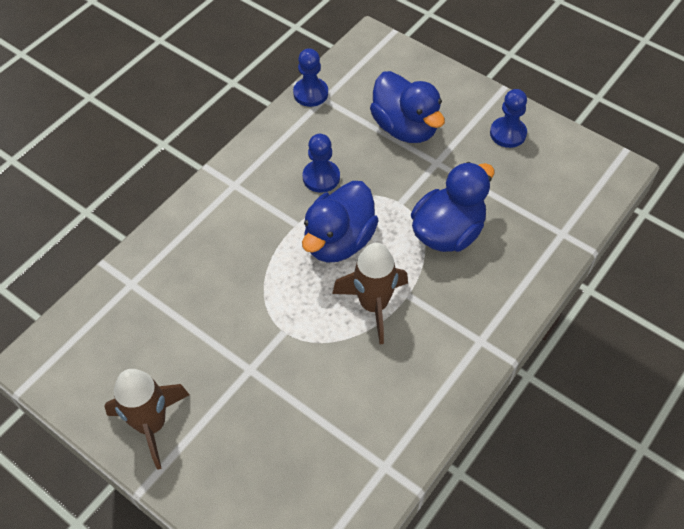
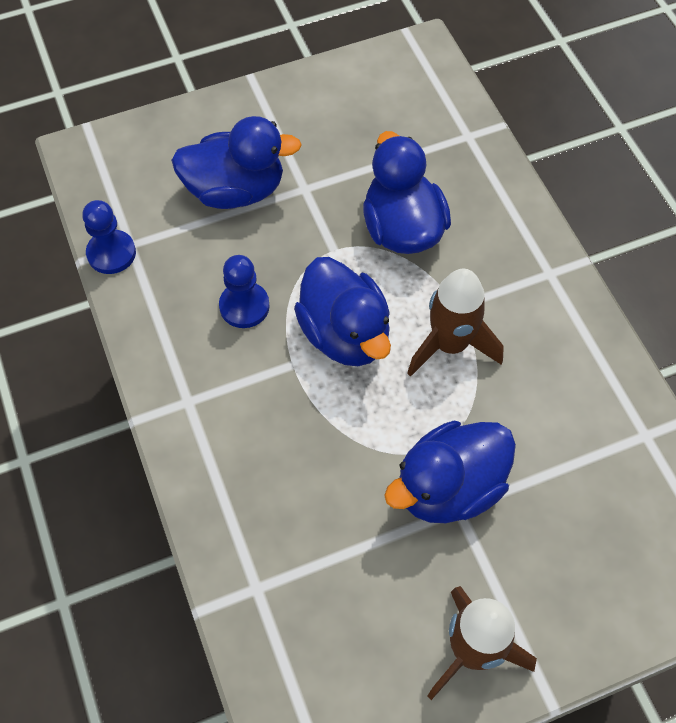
camera: 60 degrees left, 5 degrees up
blue pawn [490,89,527,148] -> none
none -> blue duck [384,421,516,523]

